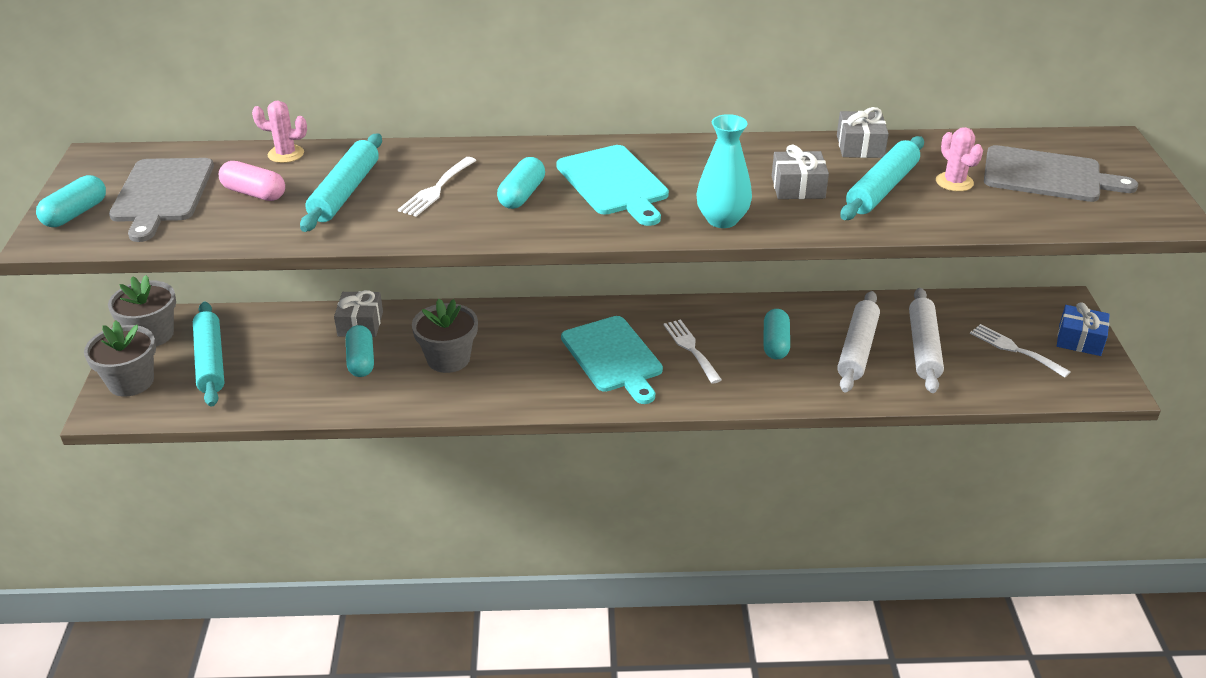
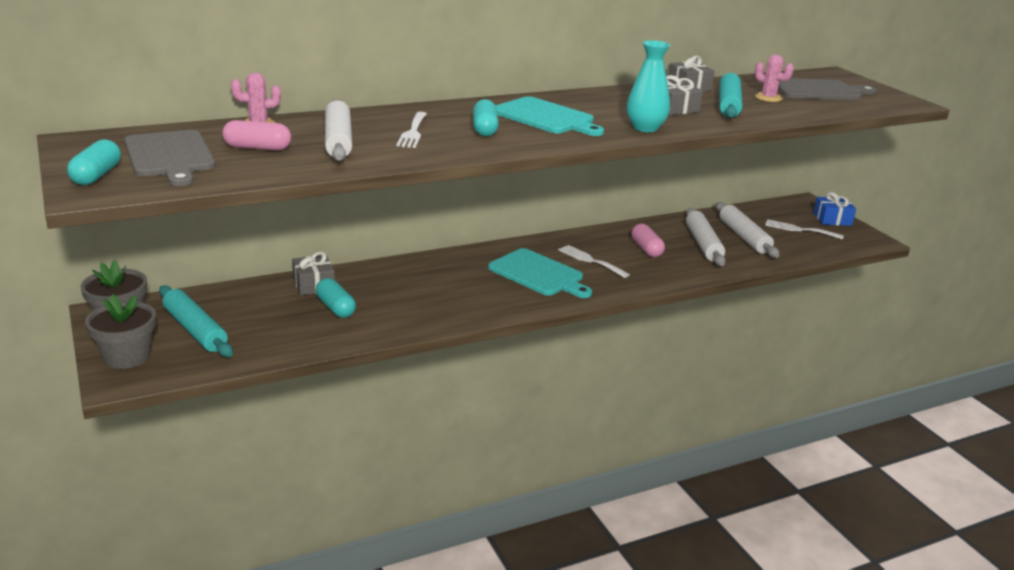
camera: 25 degrees left, 10 degrees down
turquoise rolling pin [300,133,382,232] -> white rolling pin [325,100,352,161]
grey flower pot [412,299,478,373] -> none
turquoise capsule [763,309,790,359] -> pink capsule [631,224,665,257]

